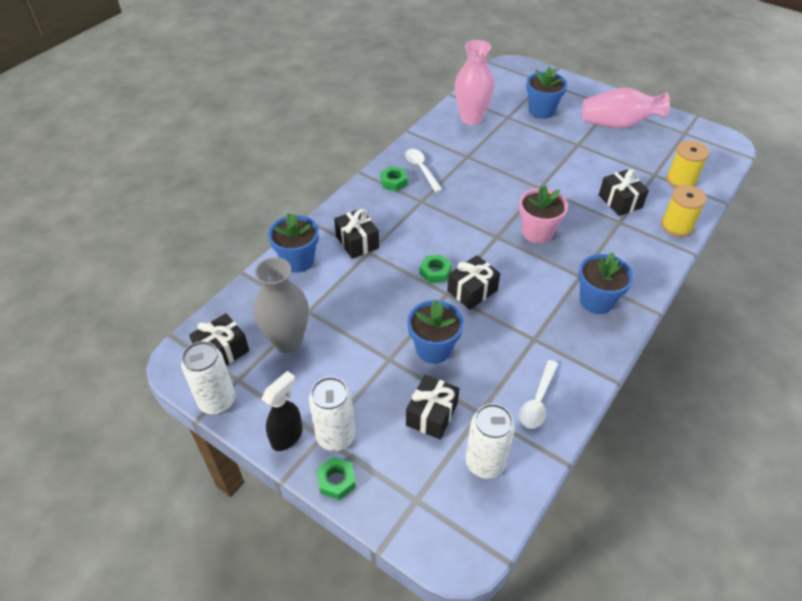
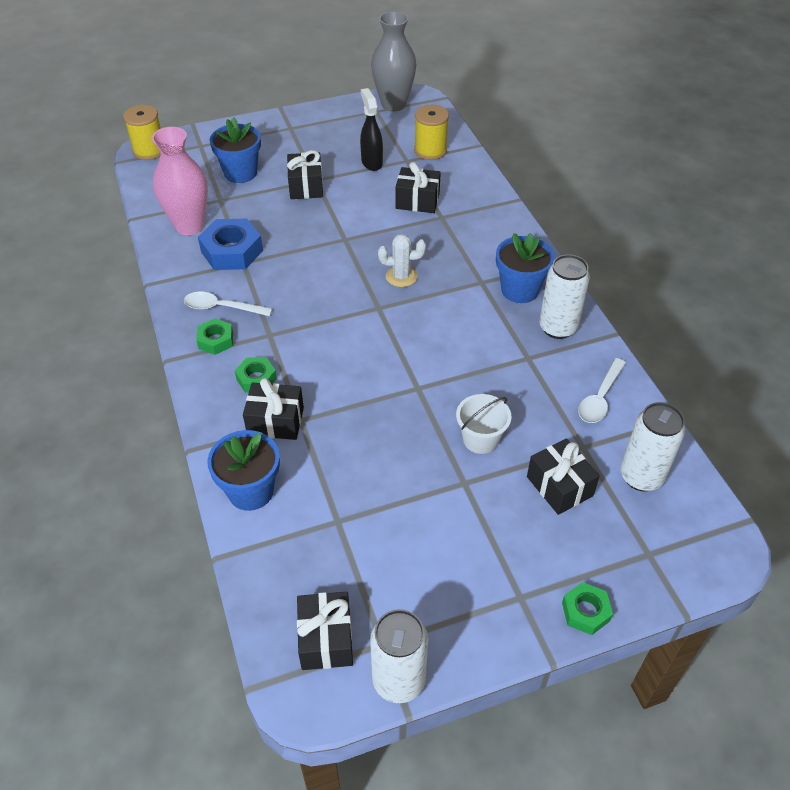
camera: 55 degrees left, 0 degrees up
grey vase [253,257,309,353] -> grey vase moved to [371,11,416,111]
black spray bottle [261,371,303,451] -> black spray bottle moved to [360,88,383,171]
white can [309,377,355,451] -> white can moved to [539,254,590,339]
blue flower pot [407,300,464,364] -> white bucket [456,394,511,454]
green nut [419,255,452,283] -> green nut moved to [235,357,277,393]
black gift [447,255,500,310] -> black gift moved to [287,150,323,199]
pink flower pot [519,185,568,243] -> white cactus [378,234,426,287]
white spoon [519,360,558,429] -> white spoon turned 60 degrees clockwise [578,358,626,423]
pink vase [582,87,670,128] -> none
yellow spool [661,185,707,237] -> yellow spool moved to [123,105,161,160]
none -> blue nut [198,219,263,270]

